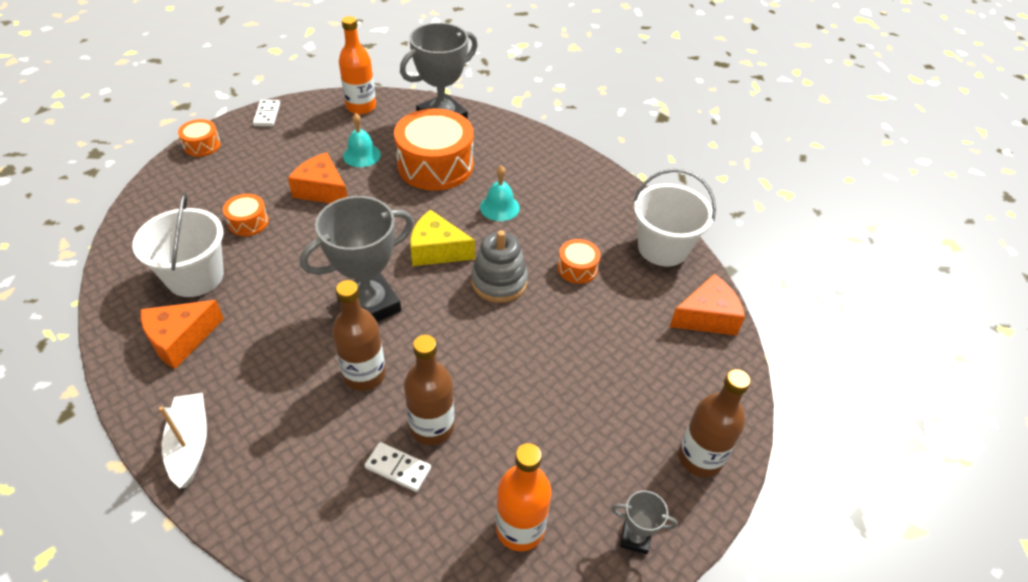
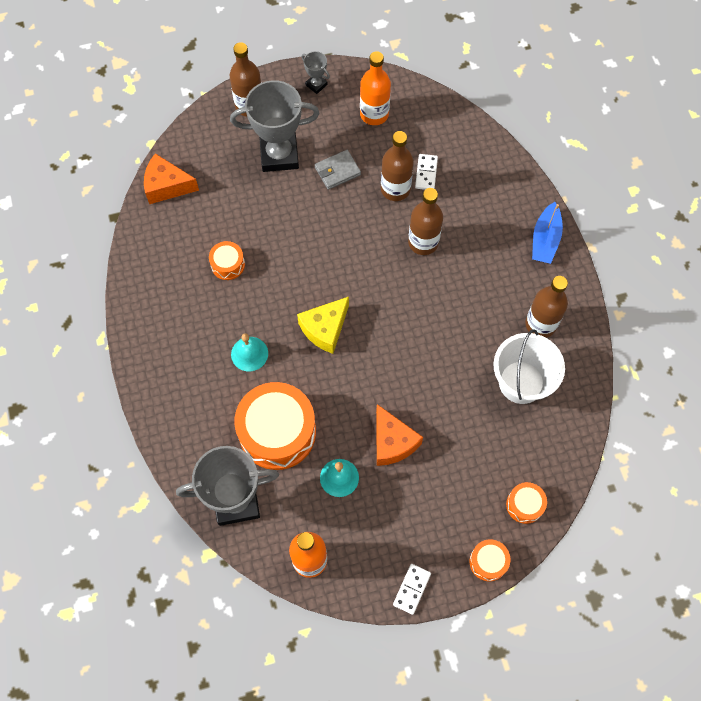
camera: 150 degrees left, 20 degrees up
orange cheese [140,300,224,369] -> brown bottle [525,276,568,338]
white boat [159,393,207,488] -> blue boat [532,202,563,264]
orange drum [223,194,269,236] -> orange drum moved to [506,482,547,524]
grey trophy [300,196,414,322] -> grey trophy moved to [230,80,320,172]
white domino [364,442,431,492] -> white domino turned 45 degrees clockwise [415,154,438,190]
yellow cheese [410,210,475,266] -> yellow cheese turned 90 degrees clockwise [297,297,349,354]
grey stacking toy [471,230,528,303] -> none
white bucket [633,169,716,267] -> none
none -> grey wallet [315,150,361,190]

